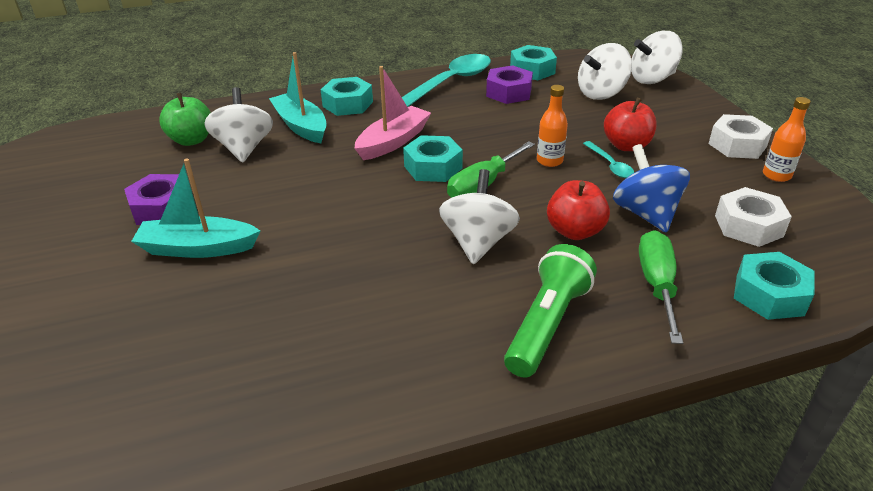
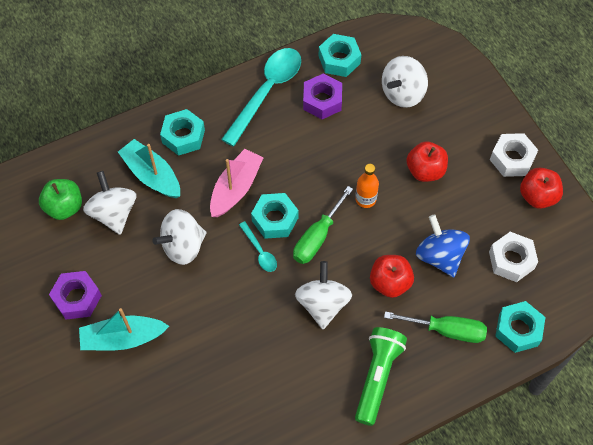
camera: 10 degrees left, 25 degrees up
turquoise spoon [583,141,634,178] -> turquoise spoon moved to [239,221,277,272]
white spinning top [631,31,683,84] -> white spinning top moved to [152,209,207,265]
green screwdriver [639,230,683,344] -> green screwdriver turned 105 degrees clockwise [384,311,487,343]
orange bottle [763,97,811,182] -> red apple [520,168,563,209]

